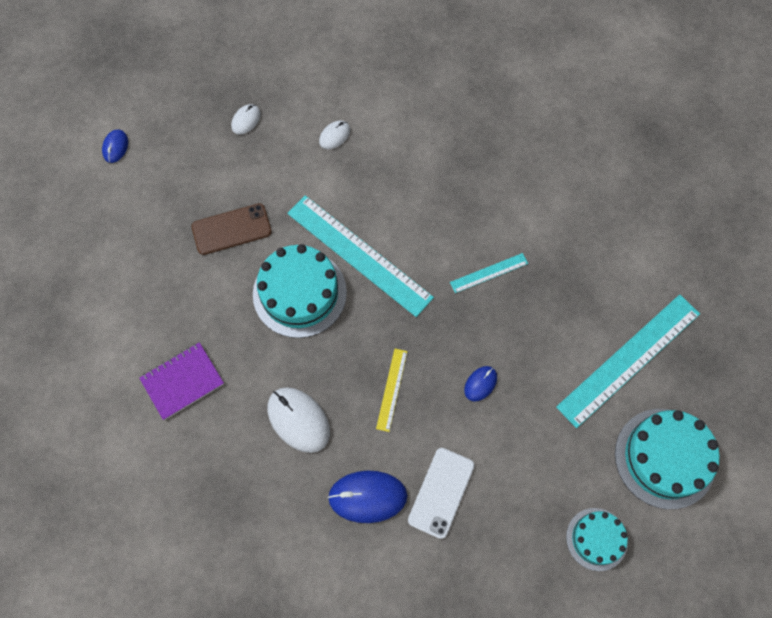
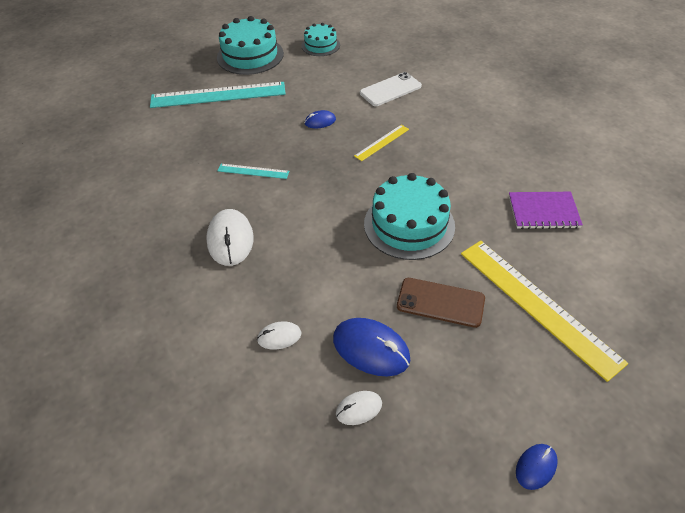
camera: 145 degrees left, 20 degrees down
white mouse [267,387,330,453] -> white mouse moved to [206,209,254,266]
turquoise ruler [287,195,434,317] -> none
blue mouse [328,471,407,523] -> blue mouse moved to [333,318,410,376]
none -> yellow ruler [461,241,628,382]

